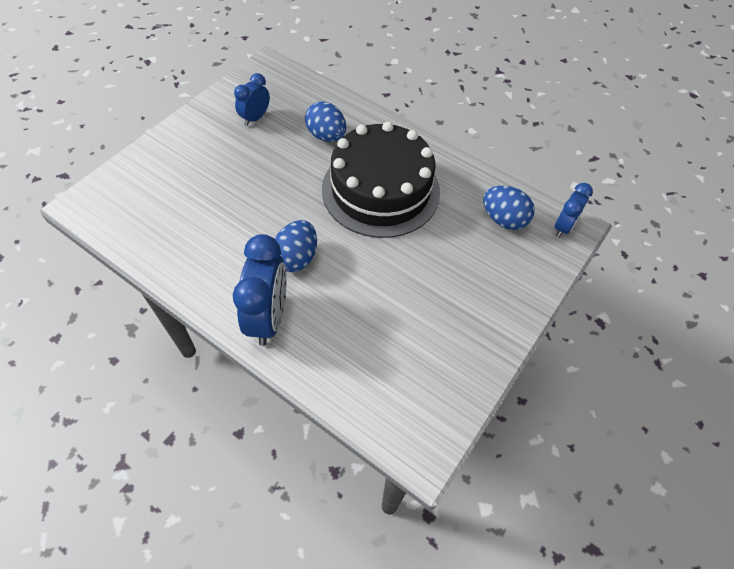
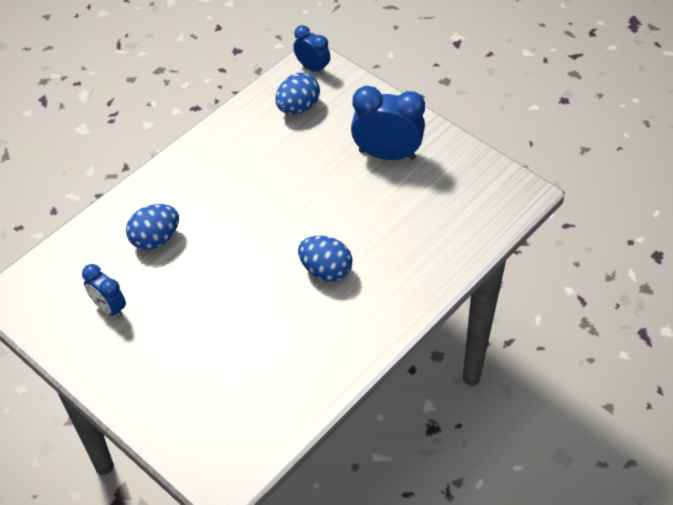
camera: 80 degrees left, 5 degrees down
blue clock [233,234,287,346] -> blue clock moved to [351,86,425,160]
black cake [322,122,440,238] -> none

